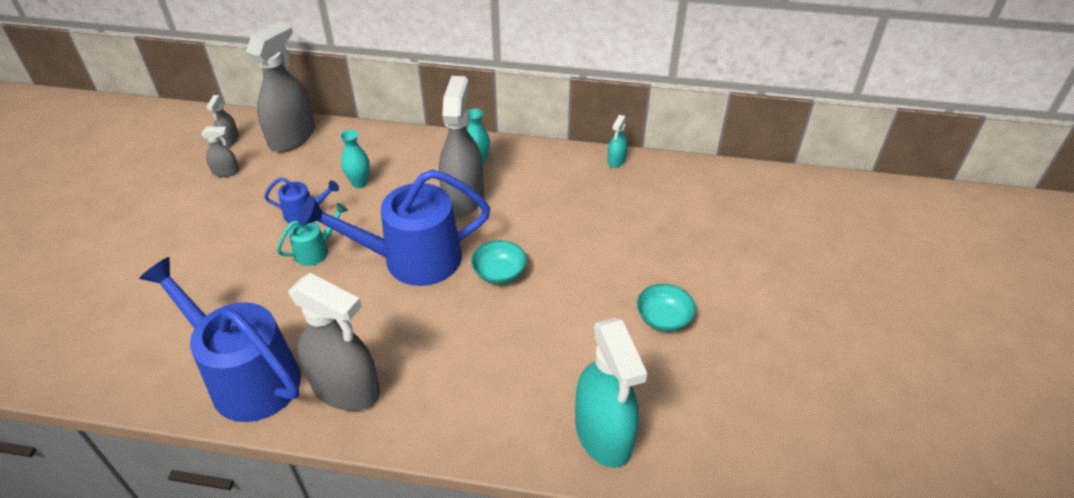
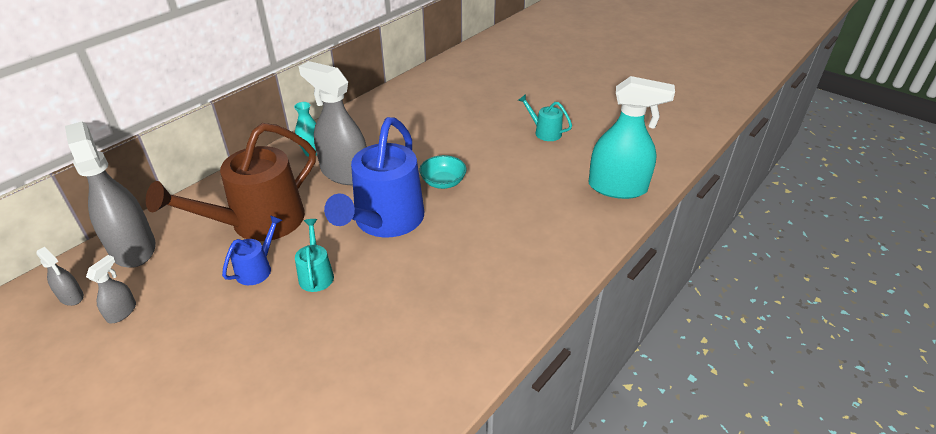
camera: 60 degrees left, 5 degrees down
blue watering can [139,257,301,422] -> none
grey spray bottle [288,273,380,411] -> none
turquoise vase [340,130,370,188] -> brown watering can [146,123,316,241]
turquoise spray bottle [607,115,627,168] -> none
turquoise bowl [637,284,696,332] -> turquoise watering can [518,94,572,141]

